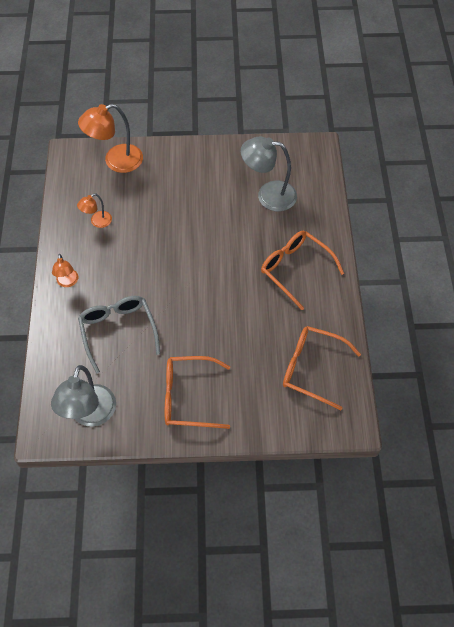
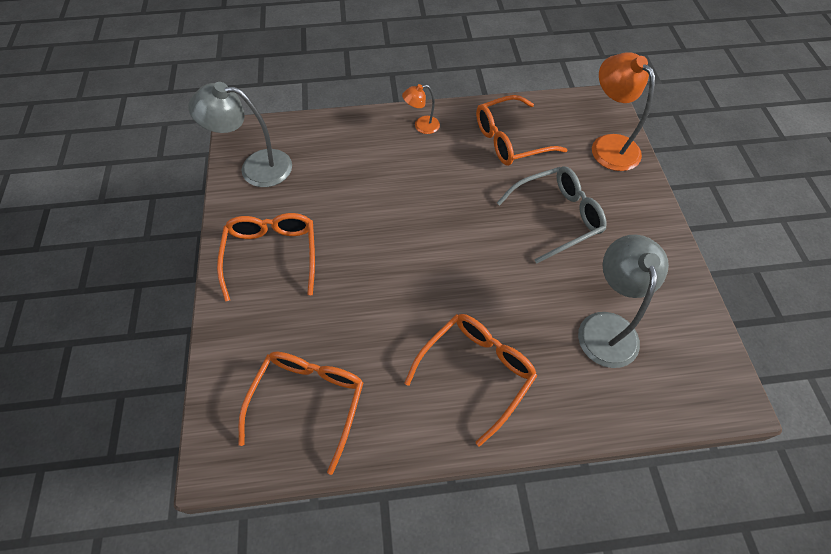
camera: 85 degrees right, 0 degrees up
orange lamp [77,193,112,228] -> orange glasses [476,95,568,166]
grey glasses [78,296,160,373] -> grey glasses moved to [497,166,606,263]

